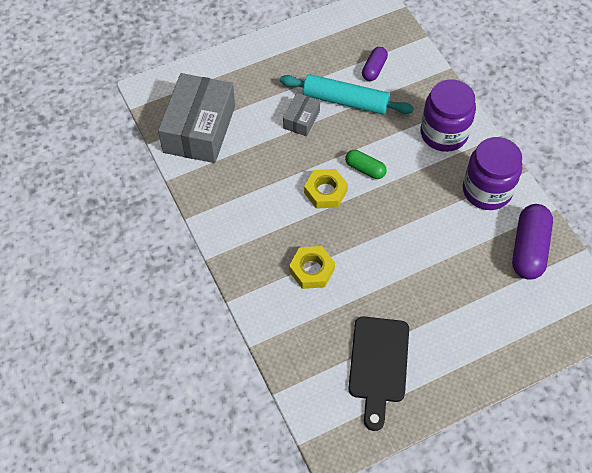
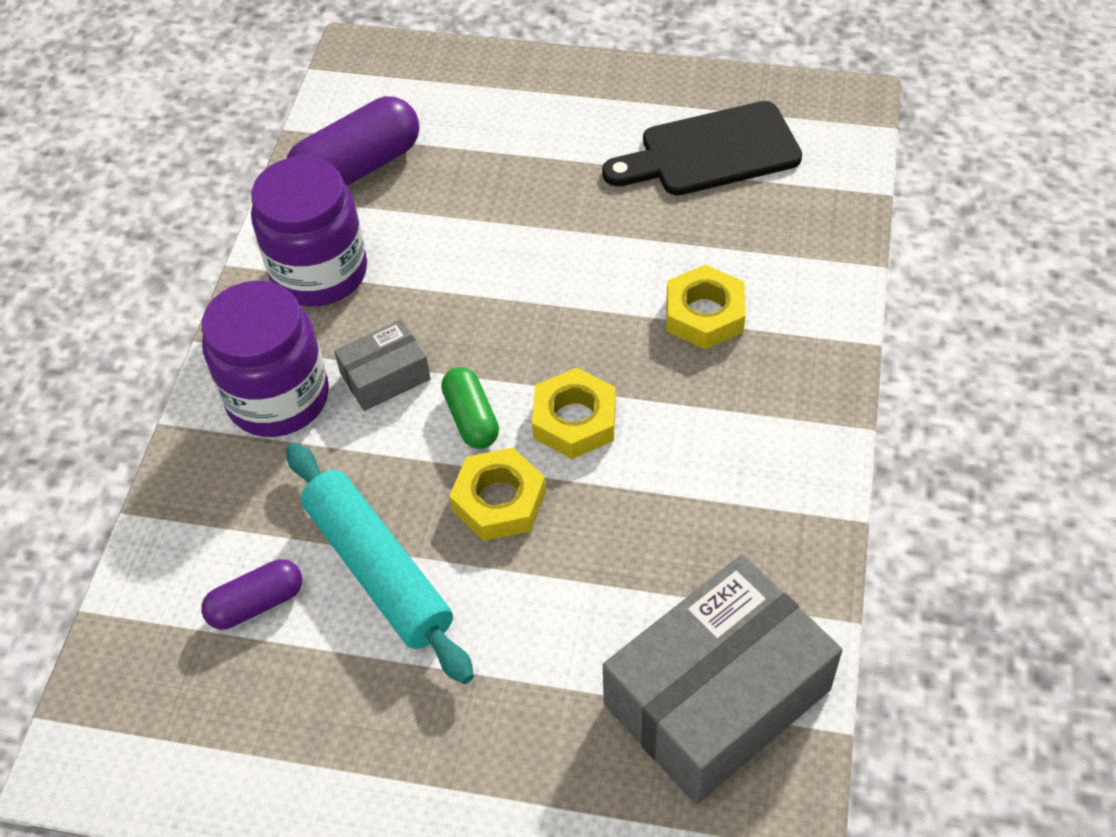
camera: 140 degrees left, 5 degrees down
grey box [283,93,320,137] -> grey box moved to [334,319,431,411]
black cutting board [348,316,409,431] -> black cutting board turned 150 degrees counterclockwise [602,101,802,195]
none -> yellow nut [449,447,546,541]

